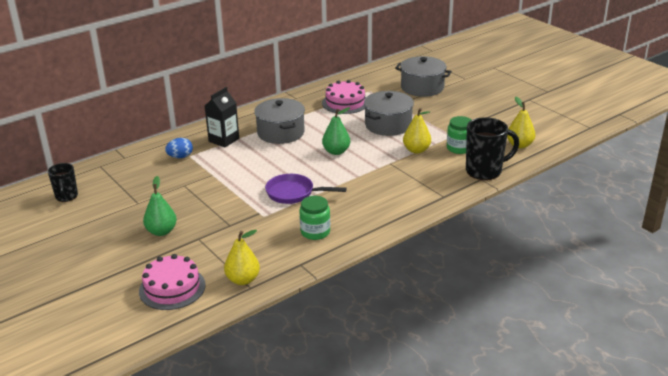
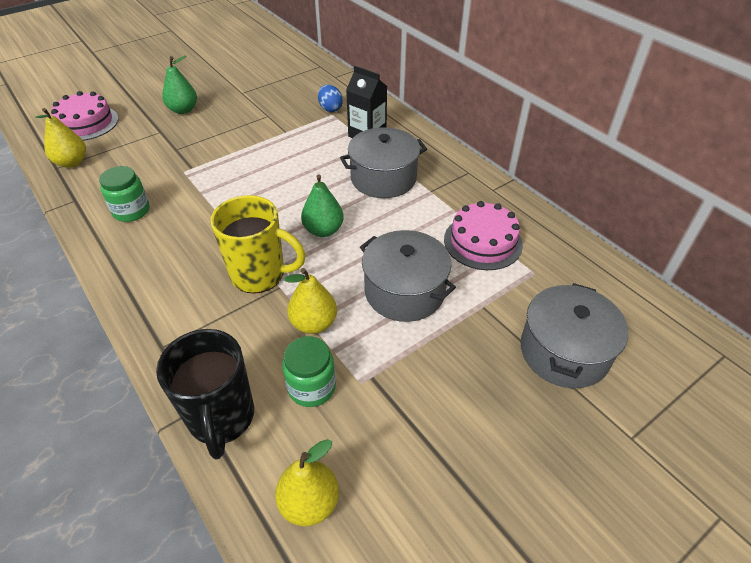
camera: 90 degrees right, 15 degrees up
black mug [48,163,78,202] -> none
purple pan [265,174,347,204] -> none
none -> yellow mug [210,195,306,293]

